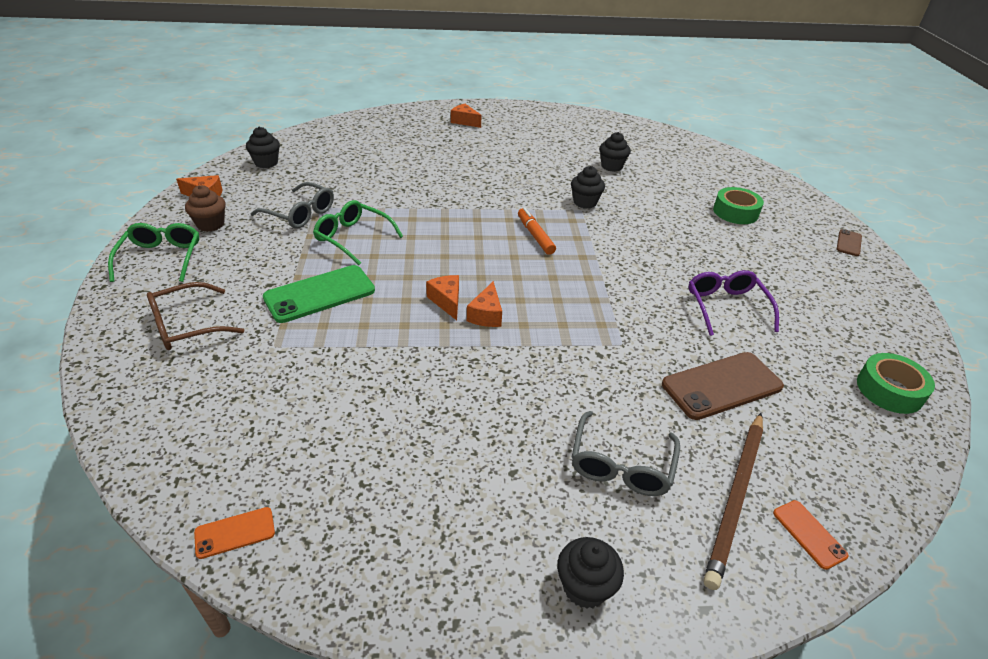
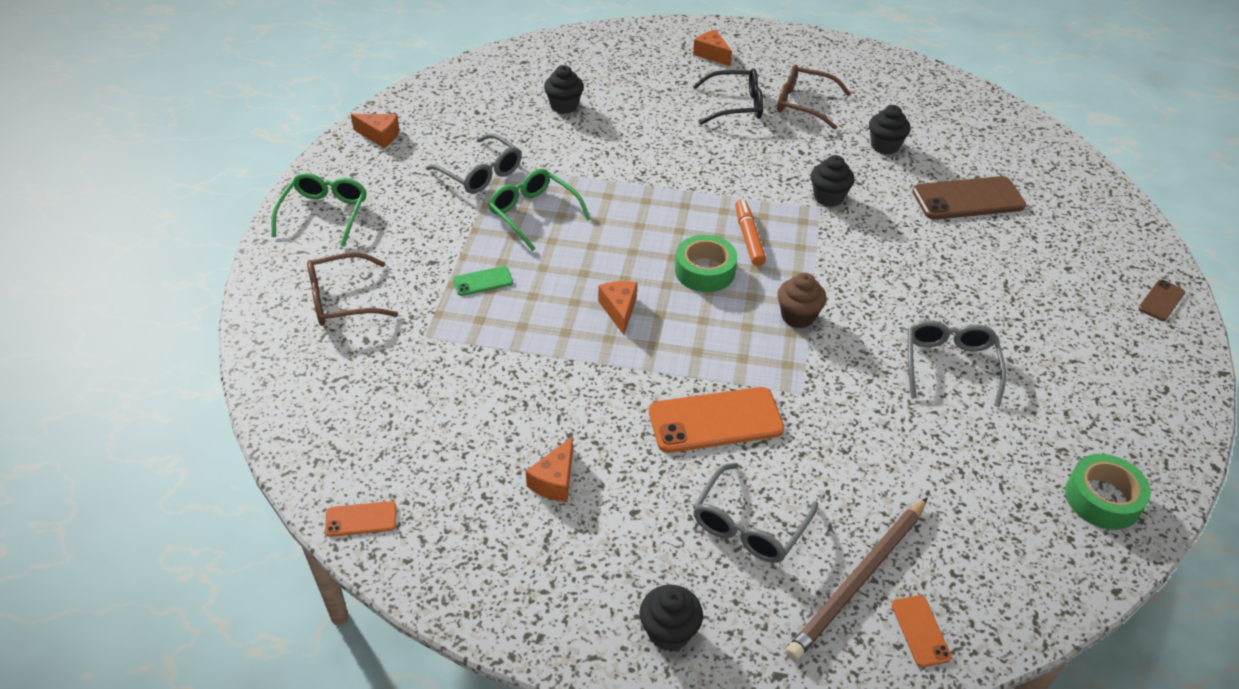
camera: 15 degrees right, 5 degrees up
brown cupcake [185,185,226,232] -> brown cupcake moved to [777,273,827,328]
black cupcake [246,127,280,168] -> black cupcake moved to [544,65,584,114]
green phone [263,265,375,323] -> green phone [453,266,513,296], size x0.50
orange cheese [467,281,502,327] -> orange cheese moved to [526,436,573,502]
brown phone [662,352,784,420] -> brown phone moved to [912,176,1026,220]
purple glasses [689,270,779,336] -> grey glasses [908,320,1006,407]
green tape [713,187,764,224] -> green tape moved to [675,235,737,292]
none -> orange phone [649,387,784,453]
none -> black glasses [693,68,763,125]
none -> brown glasses [777,65,851,130]

